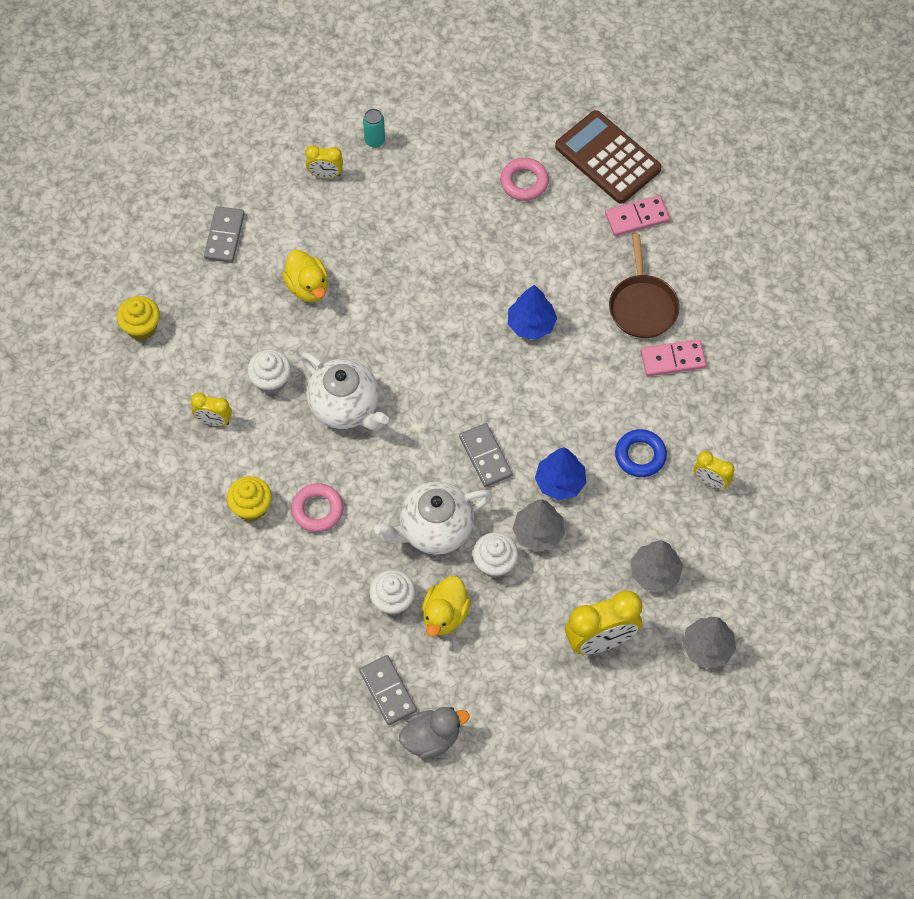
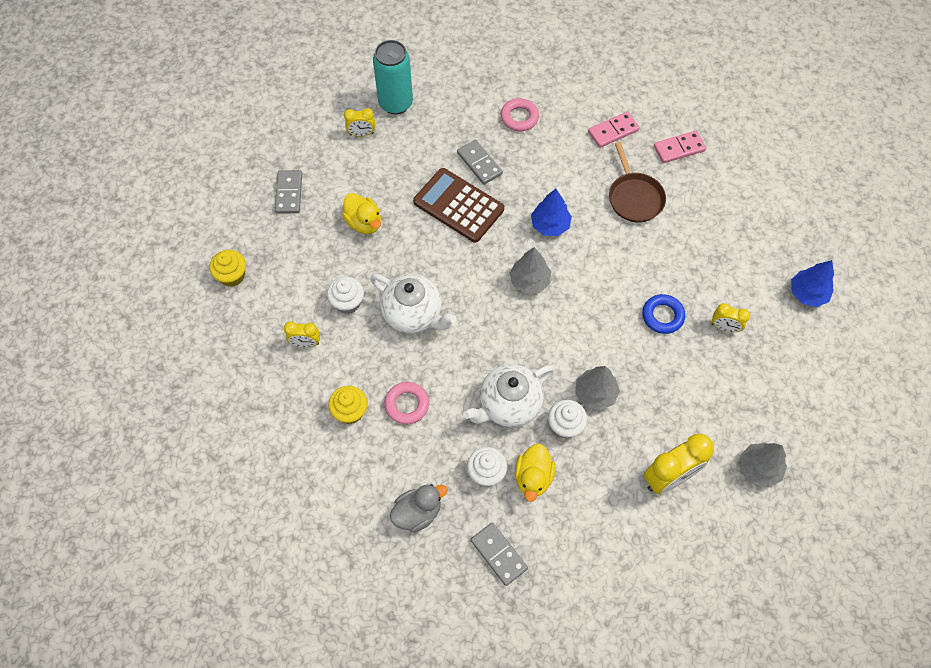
camera: 10 degrees left, 0 degrees up
turquoise can [363,109,385,148] -> turquoise can [373,40,413,115], size x2.11
grey duck [399,707,469,759] -> grey duck moved to [390,484,448,533]
grey domino [459,423,512,487] -> grey domino moved to [457,140,503,185]
blue tree [535,447,586,500] -> blue tree moved to [791,260,834,307]
brown calculator [555,110,662,204] -> brown calculator moved to [413,168,504,243]
grey tree [630,540,683,592] -> grey tree moved to [509,247,551,294]
pink domino [641,339,706,376] -> pink domino moved to [654,131,706,163]

